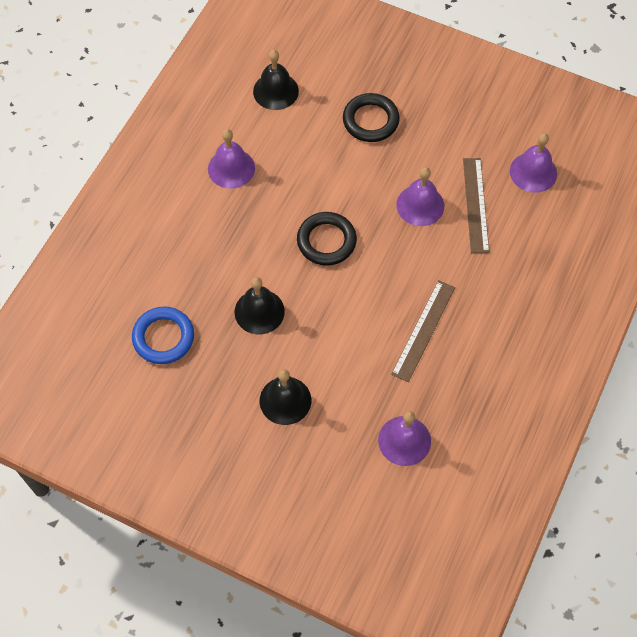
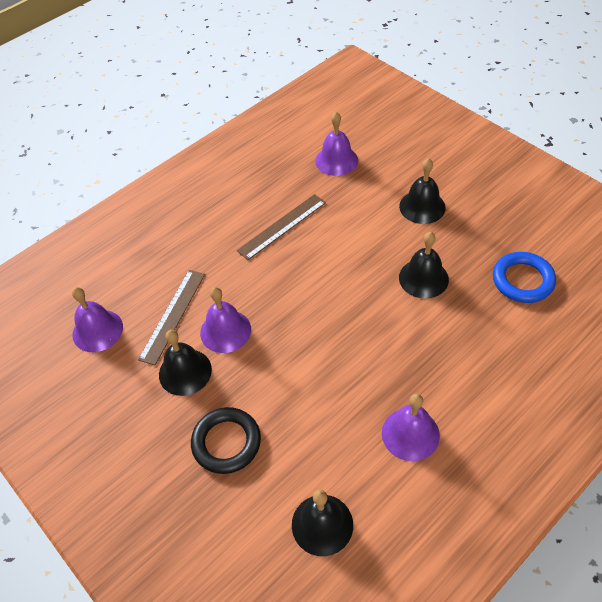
camera: 155 degrees left, 10 degrees down
black ring [297,212,357,266] -> none
none -> black bell [159,330,212,396]

